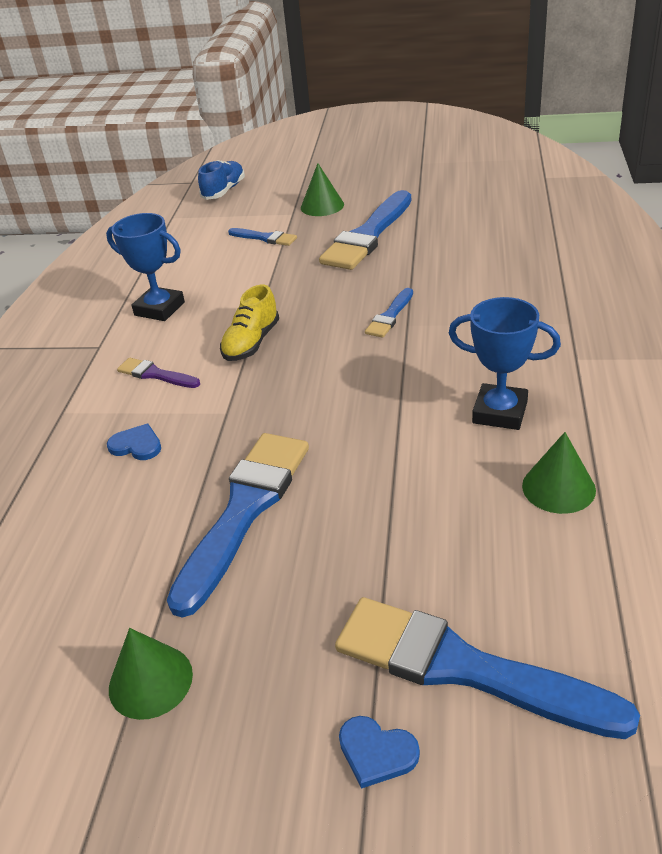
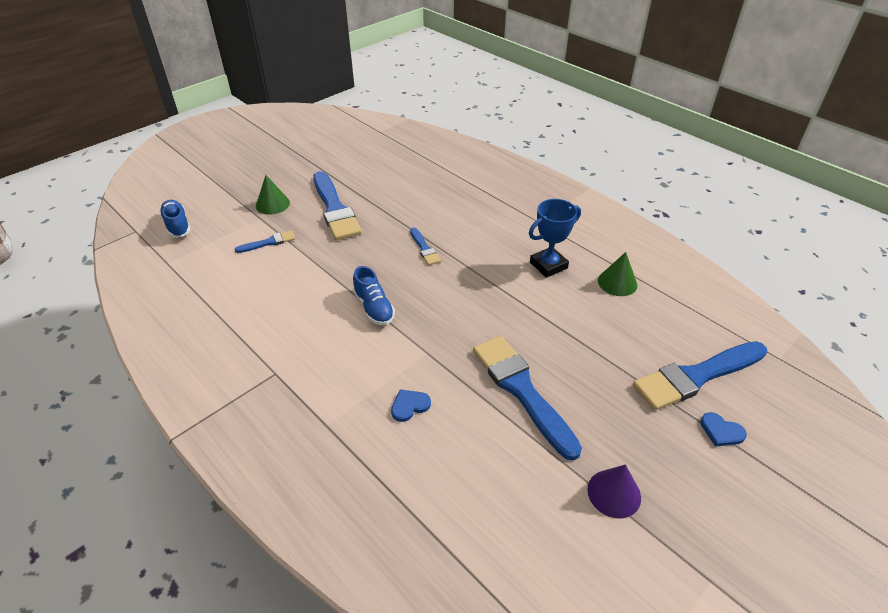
camera: 55 degrees left, 5 degrees up
blue trophy [106,213,185,321] -> none
green cone [109,628,193,720] -> purple cone [587,465,641,518]
purple brush [117,358,200,388] -> none
yellow shoe [220,285,279,361] -> blue shoe [353,266,395,325]
blue heart [339,716,420,789] -> blue heart turned 60 degrees clockwise [700,412,747,447]

